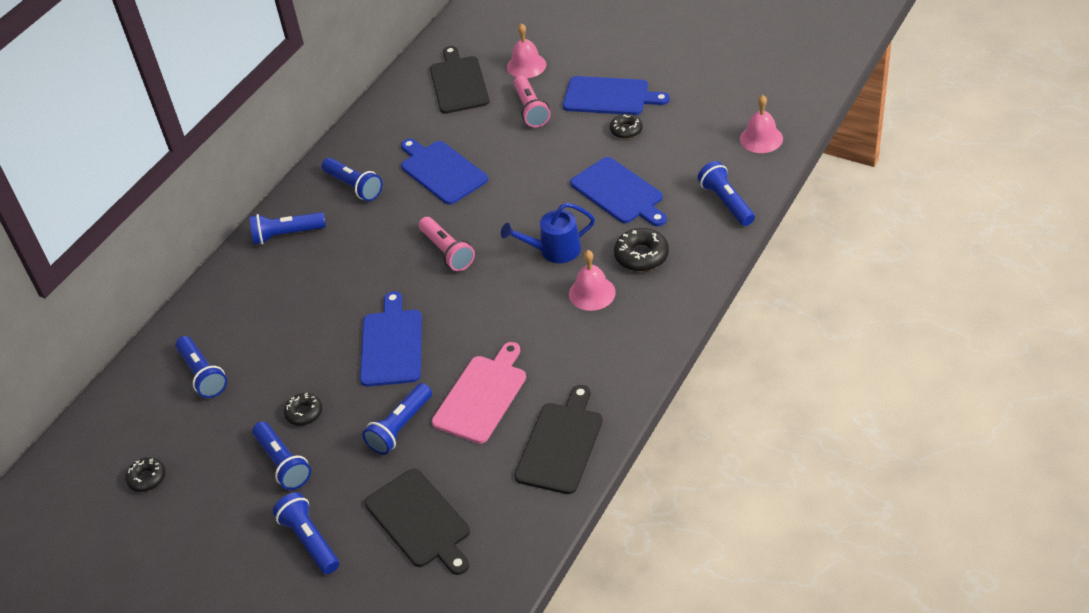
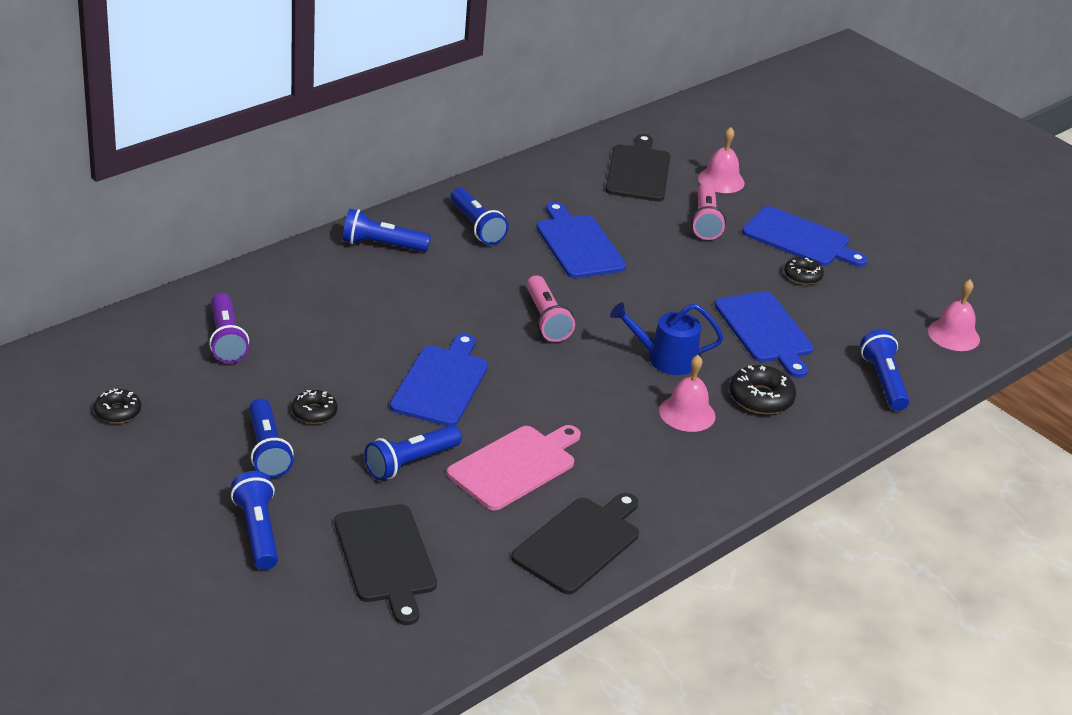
camera: 10 degrees right, 10 degrees down
blue flashlight [175,336,227,398] -> purple flashlight [209,293,249,363]

